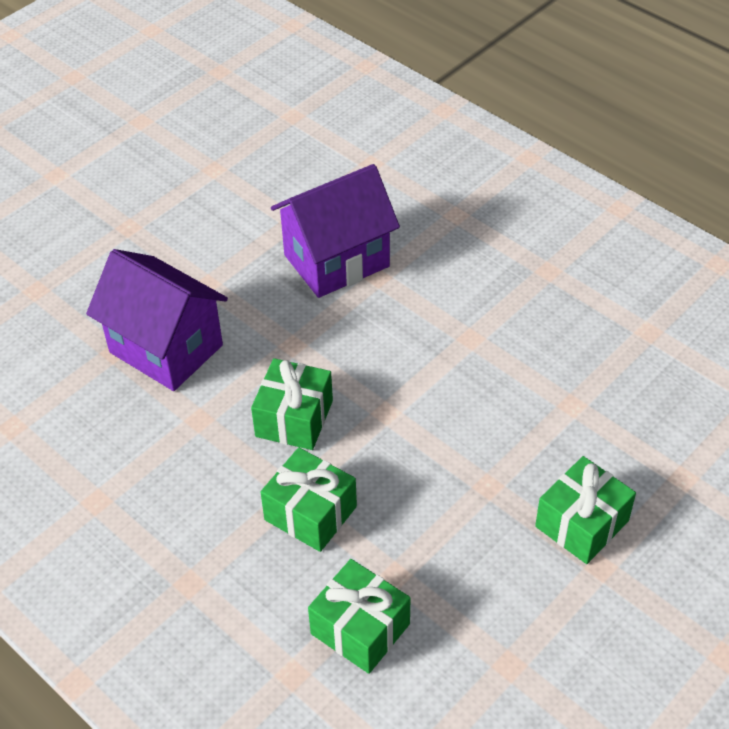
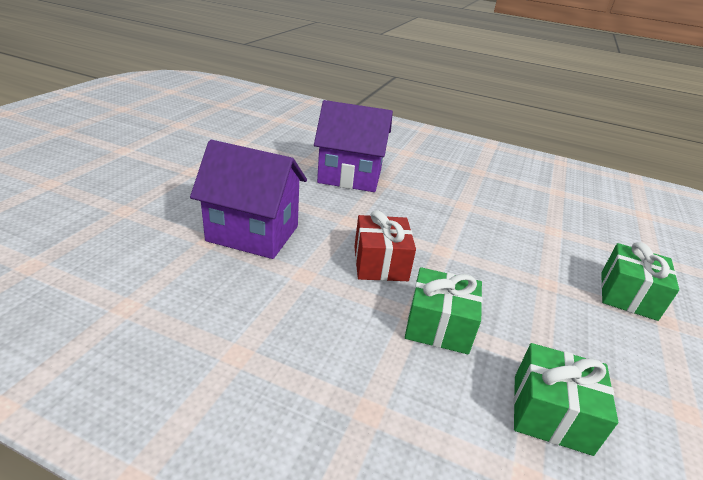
camera: 25 degrees left, 15 degrees down
green gift [251,358,333,450] -> red gift [354,210,416,281]
purple house [271,164,400,298] -> purple house turned 60 degrees clockwise [314,100,393,192]

